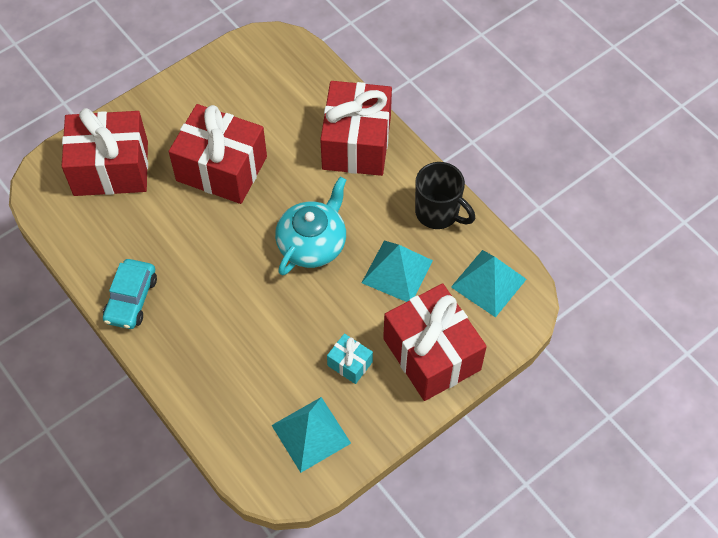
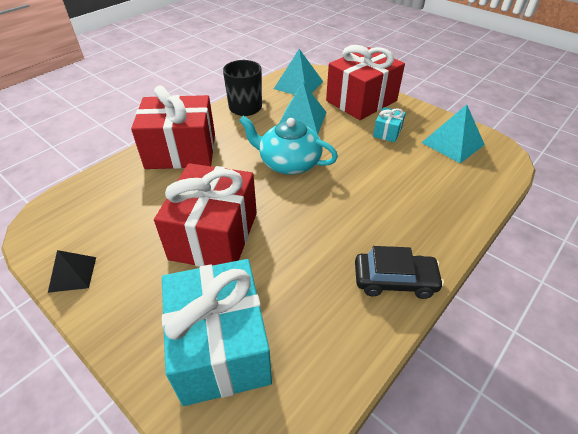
camera: 100 degrees left, 15 degrees down
red gift [62,108,148,196] -> turquoise gift [162,259,272,406]
turquoise car [103,259,157,329] -> black car [355,246,444,299]
none -> black pyramid [48,250,96,293]

